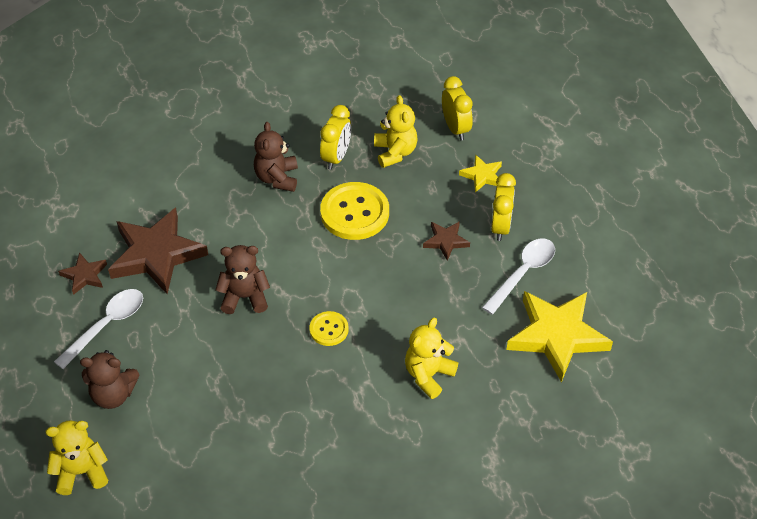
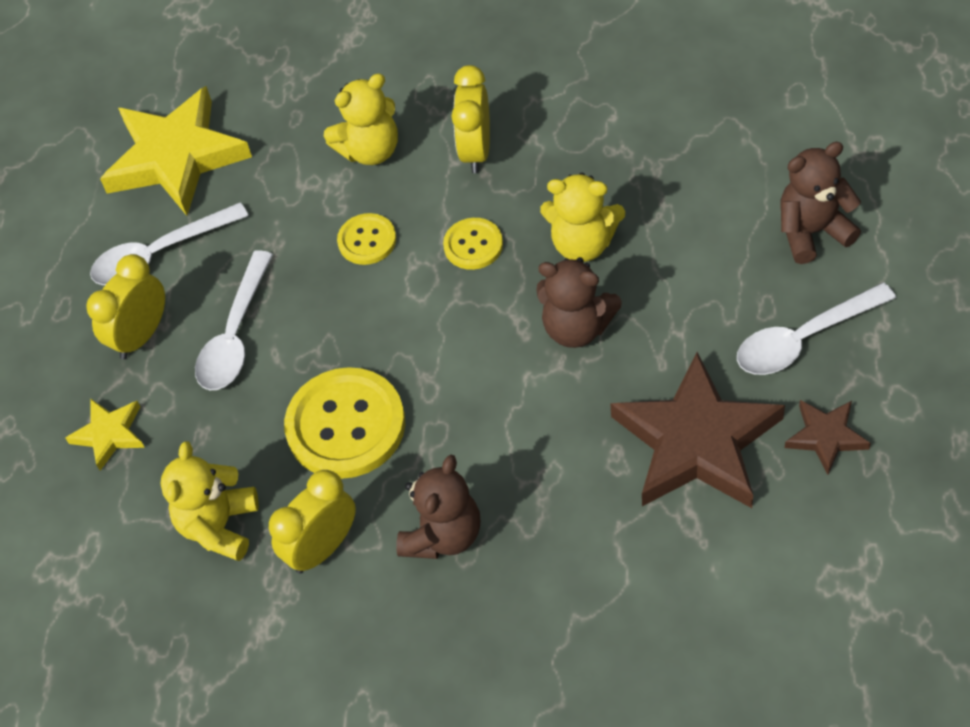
camera: 150 degrees left, 5 degrees up
yellow teddy bear [46,420,108,495] -> yellow teddy bear moved to [540,173,625,262]
brown teddy bear [80,350,139,409] -> brown teddy bear turned 45 degrees counterclockwise [780,142,861,264]
brown star [423,221,470,261] -> white spoon [195,250,273,390]
yellow clock [442,76,473,140] -> yellow clock moved to [451,65,490,173]
none -> yellow button [337,213,396,265]

